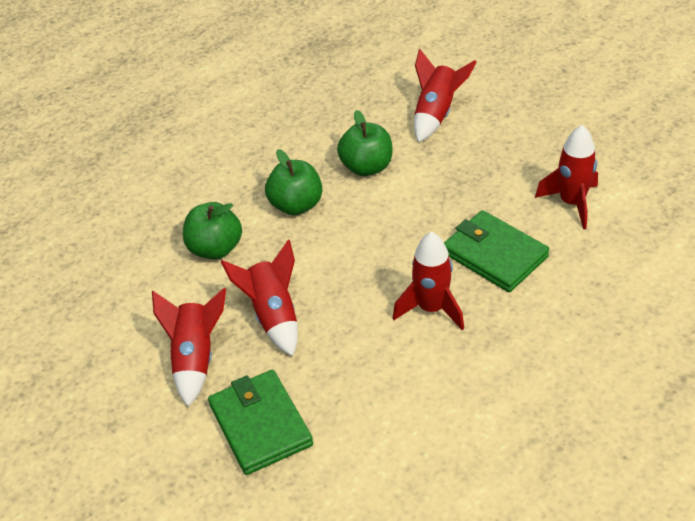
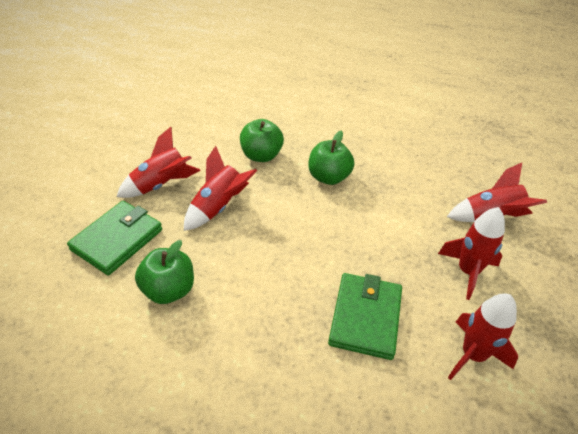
camera: 55 degrees right, 0 degrees up
green apple [337,110,392,176] -> green apple moved to [135,240,194,304]
red rocket [393,232,464,330] -> red rocket moved to [438,207,505,300]

